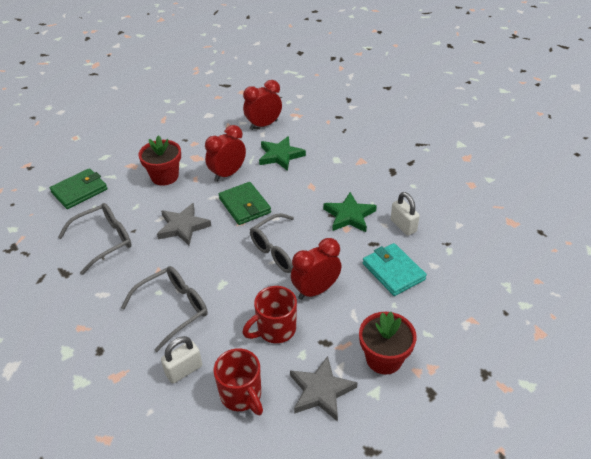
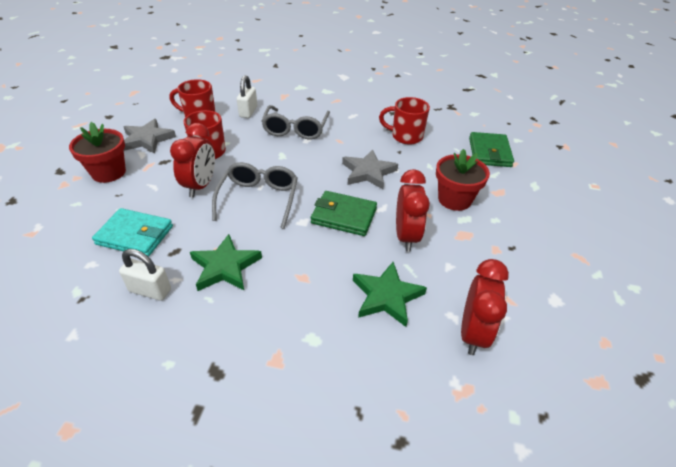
camera: 135 degrees right, 0 degrees up
grey glasses [58,203,132,275] -> red mug [379,97,430,145]

